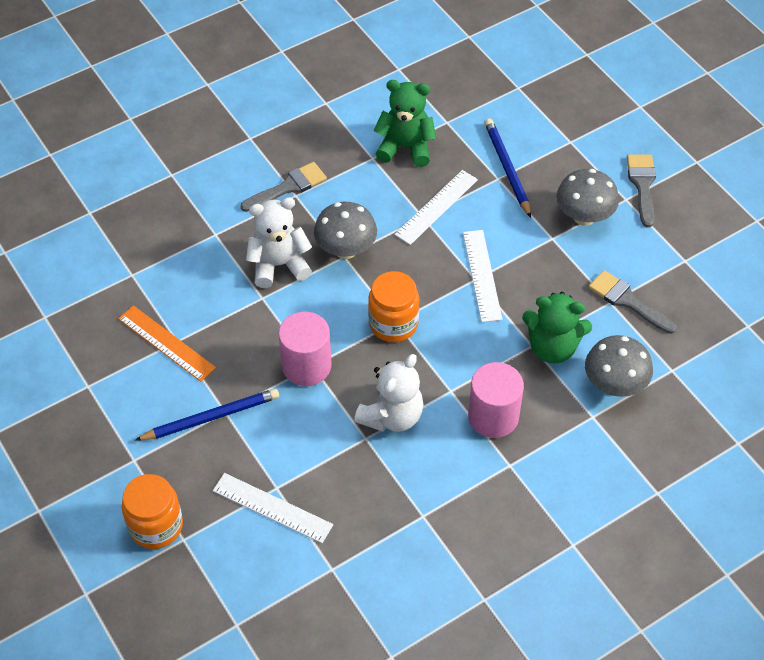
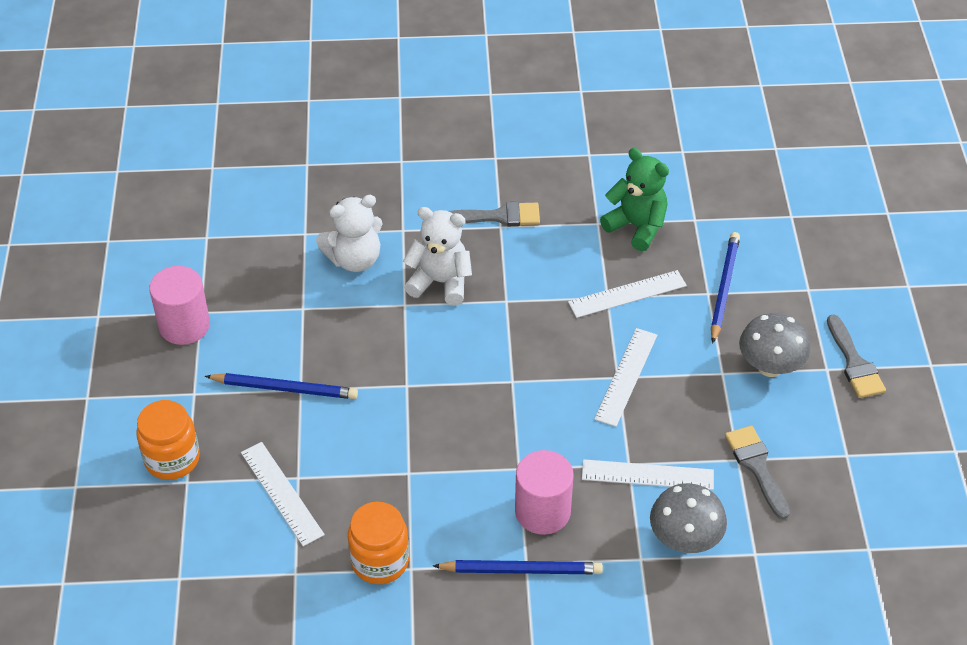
camera: 30 degrees right, 5 degrees down
orange ruler [118,305,216,382] -> none
pink cylinder [278,312,332,386] -> pink cylinder moved to [149,266,210,345]
grey mushroom [314,202,377,259] -> none
white teddy bear [354,354,424,432] -> white teddy bear moved to [316,195,383,272]
orange jar [368,271,420,342] -> orange jar moved to [348,501,409,584]
green teddy bear [522,292,592,363] -> white ruler [582,459,714,490]
grey brush [627,154,656,227] -> grey brush turned 135 degrees clockwise [827,314,886,398]
none -> blue pencil [433,560,603,574]

